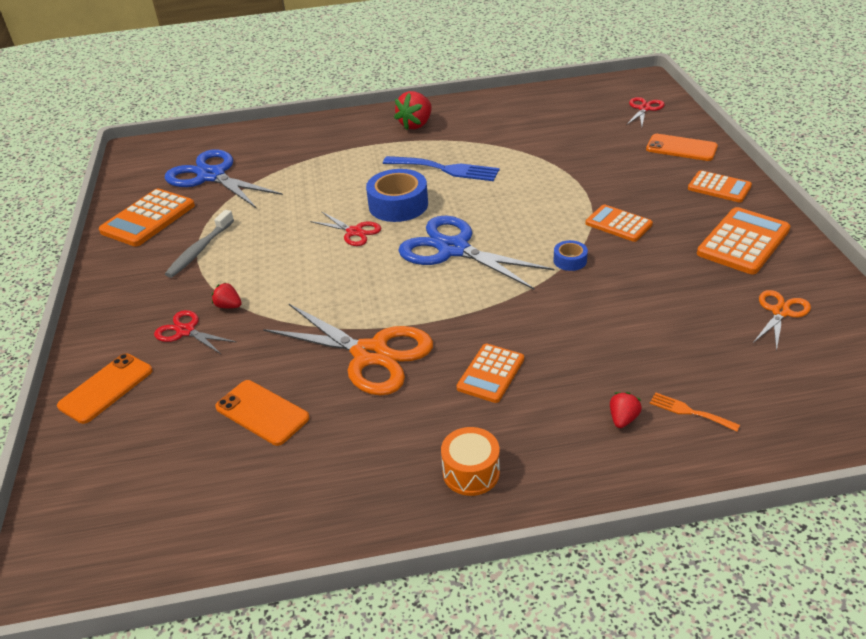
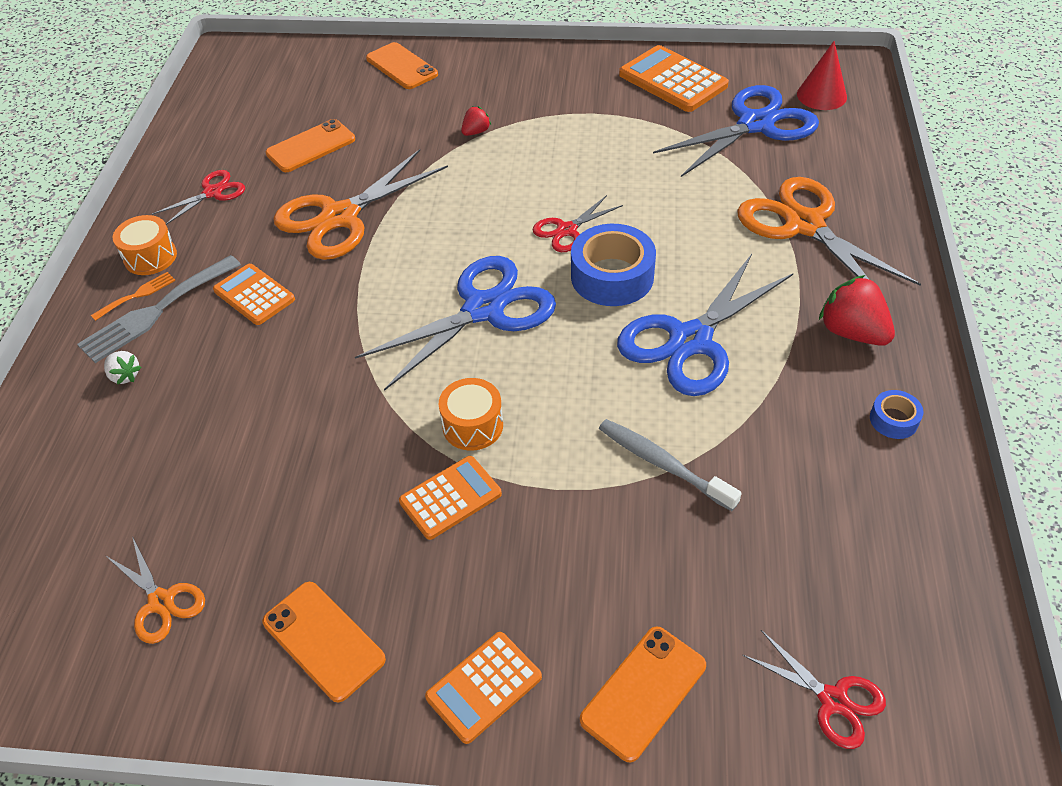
camera: 105 degrees right, 10 degrees up
red scissors [154,310,236,355] -> red scissors moved to [152,170,245,225]
grey toothbrush [165,210,234,278] -> grey toothbrush moved to [599,419,742,511]
blue fork [383,156,499,181] -> blue scissors [617,254,793,396]
blue tape [554,240,588,271] -> blue tape moved to [870,390,924,439]
red strawberry [610,392,642,428] -> white strawberry [104,351,142,384]
orange fork [650,392,740,432] -> orange fork moved to [91,272,176,321]
orange calculator [697,207,791,274] -> orange phone [262,582,386,702]
none -> grey fork [77,255,241,363]
none -> orange drum [439,378,503,451]
none -> orange scissors [737,177,921,286]
none -> red cone [797,41,847,110]

